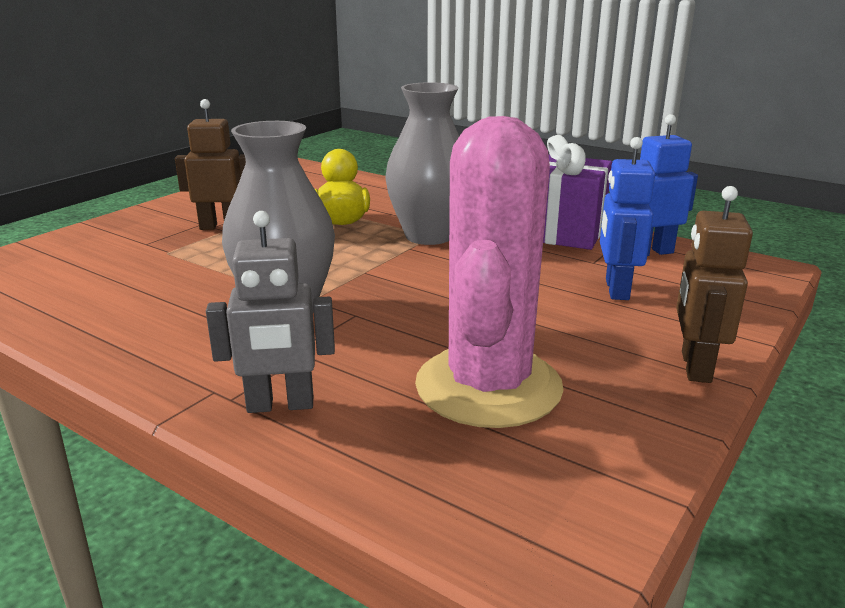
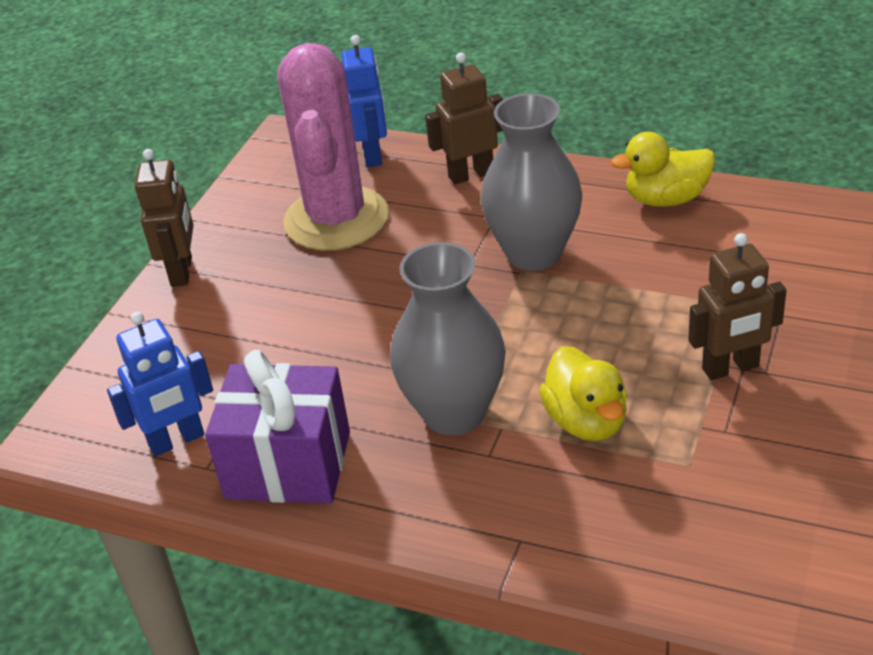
camera: 170 degrees right, 15 degrees up
grey robot [206,211,335,413] -> brown robot [425,53,503,185]
blue robot [600,137,655,300] -> blue robot moved to [341,35,387,167]
none -> yellow duck [611,132,715,207]

